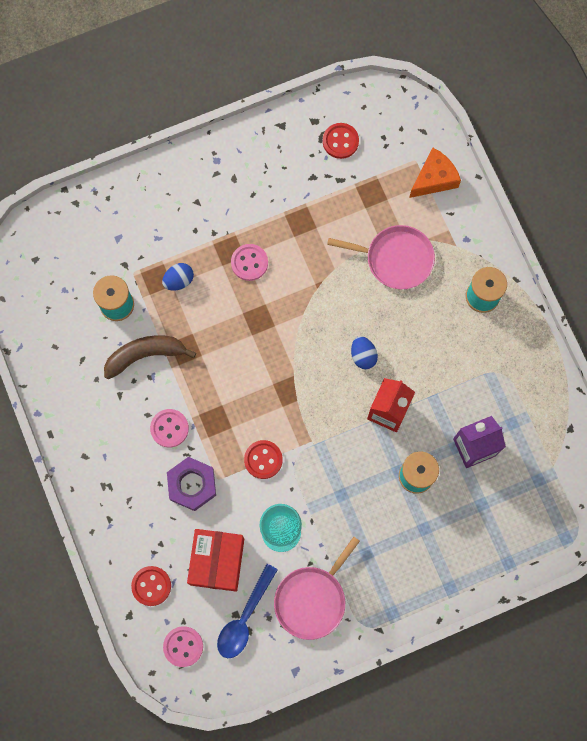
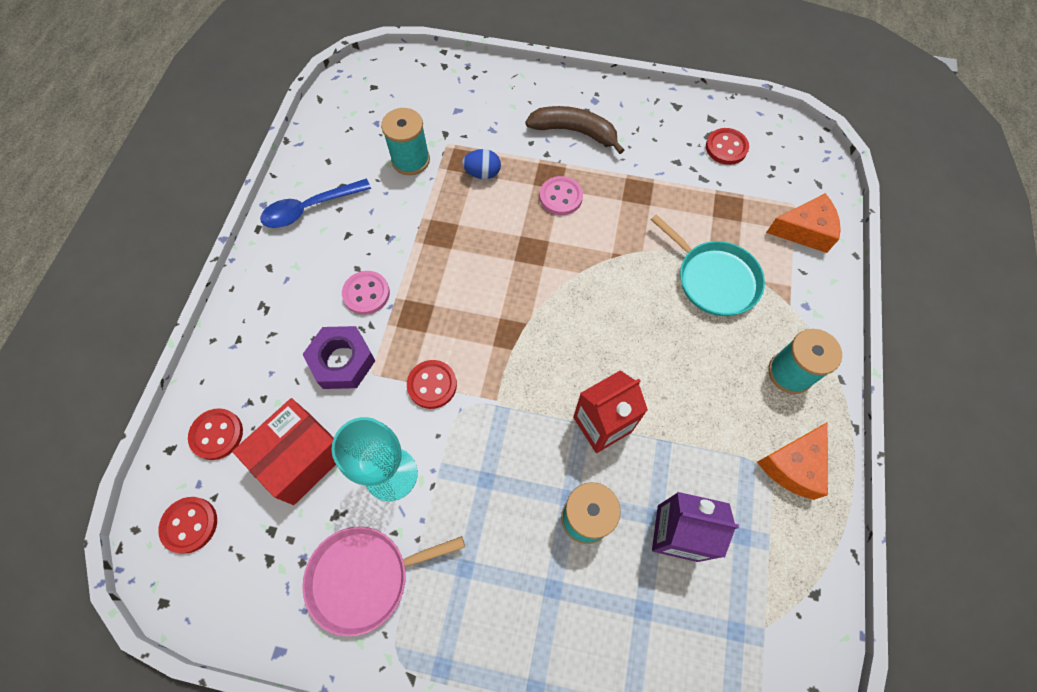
camera: 35 degrees right, 10 degrees down
brown banana [104,335,196,379] -> brown banana moved to [525,106,624,154]
pink button [163,626,203,667] -> red button [158,497,217,554]
blue spoon [217,564,278,658] -> blue spoon moved to [260,179,371,228]
pink pan [327,225,435,289] -> turquoise pan [651,214,765,316]
blue egg [351,336,378,369] -> none
none -> orange cheese [757,422,828,500]

